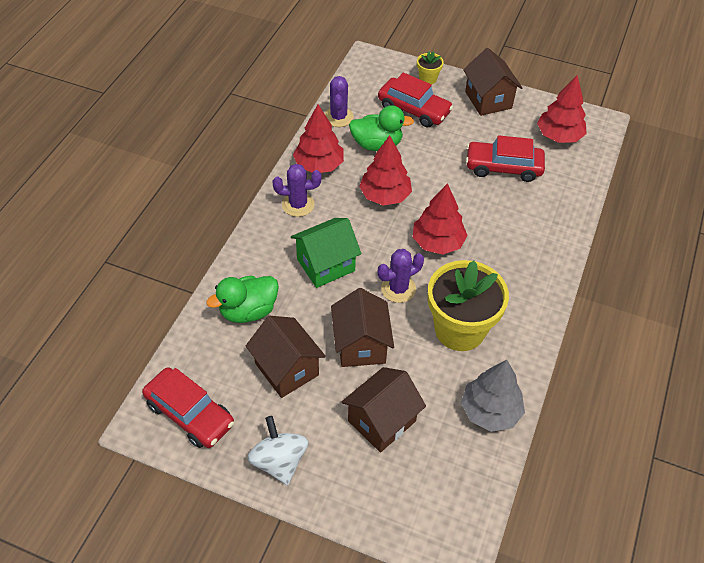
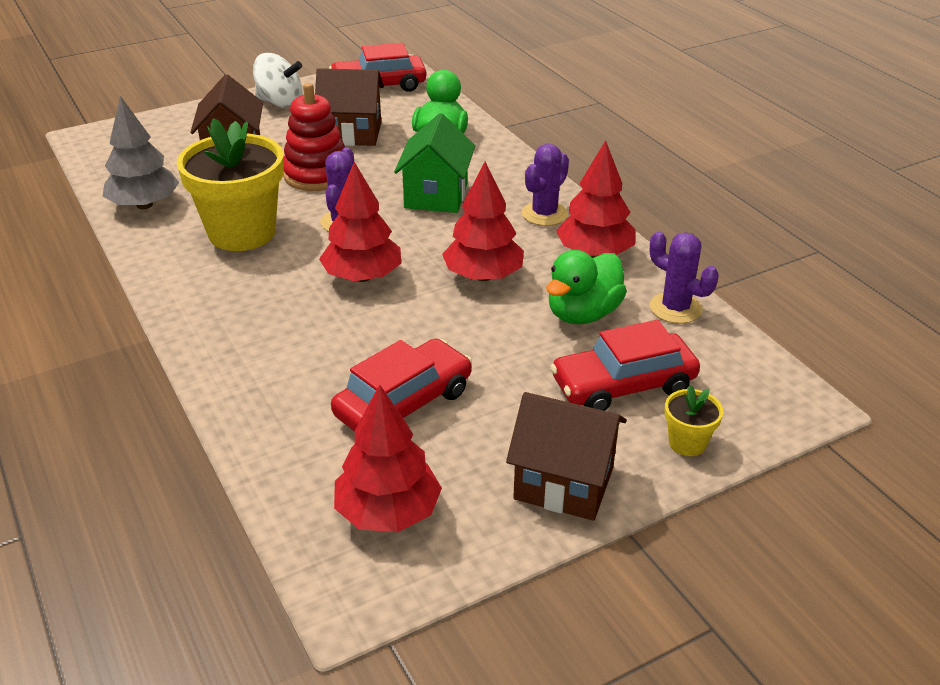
camera: 130 degrees right, 15 degrees down
brown house [331,288,394,367] -> red stacking toy [283,83,345,191]

